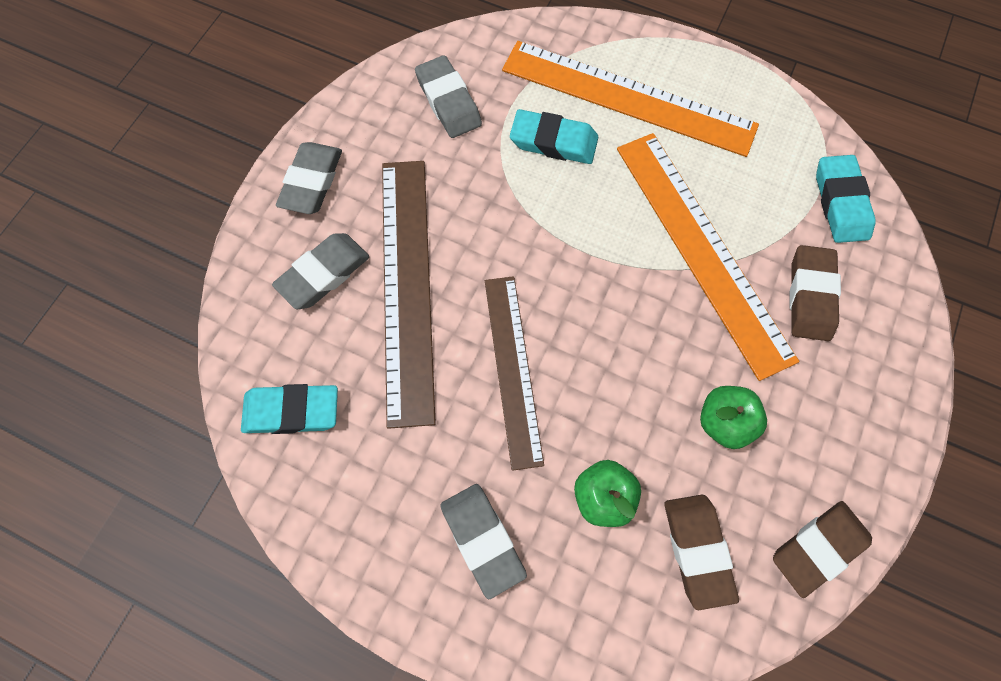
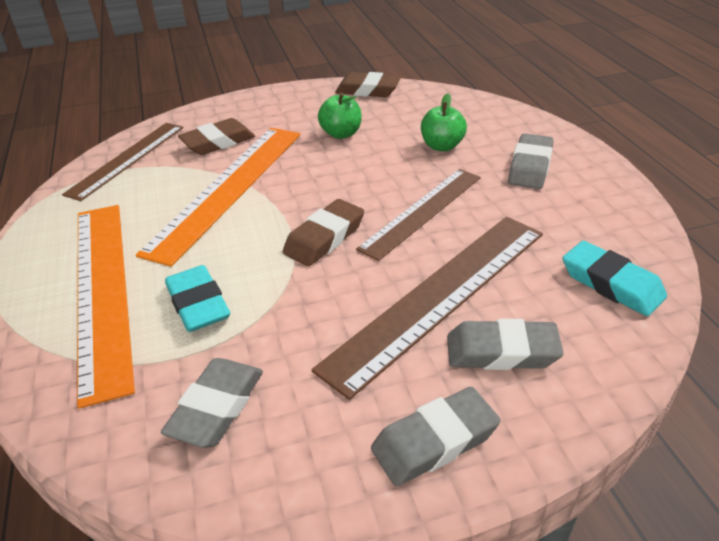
camera: 130 degrees left, 30 degrees down
brown eraser [664,495,739,610] -> brown eraser moved to [283,199,364,266]
turquoise eraser [816,155,876,243] -> brown ruler [62,123,184,201]

